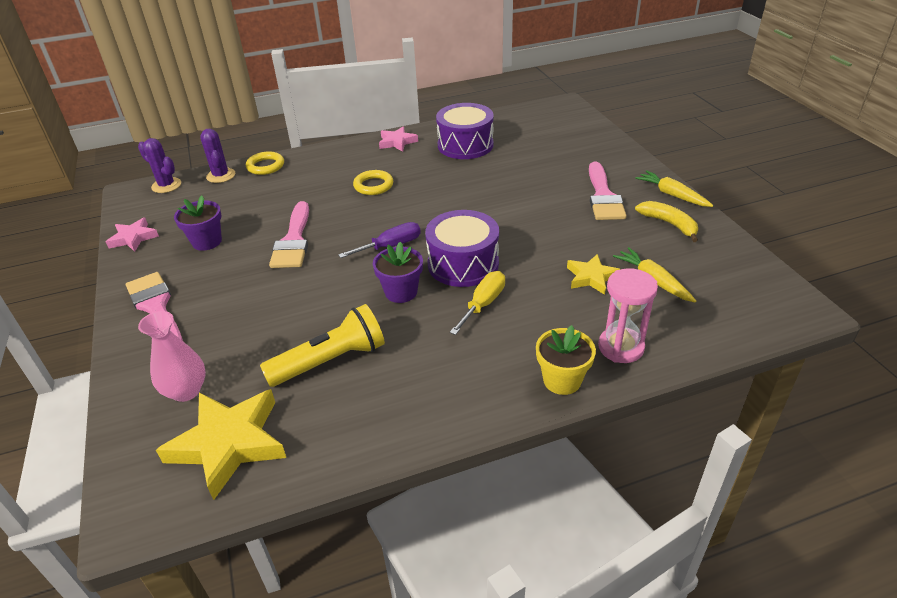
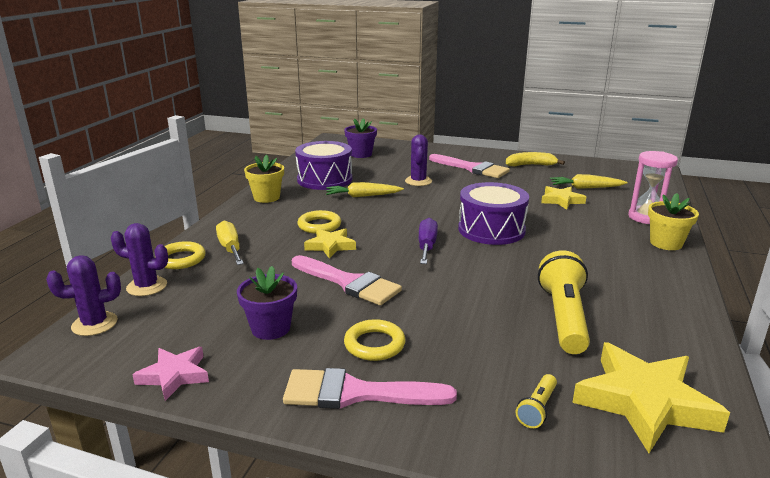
camera: 55 degrees left, 15 degrees down
pink vase [138,311,206,402] -> yellow flashlight [516,374,557,428]
purple flower pot [373,242,423,303] -> purple flower pot moved to [344,118,377,158]
pink star [379,126,418,152] -> yellow flower pot [244,155,284,203]
yellow screwdriver [450,271,505,335] -> yellow screwdriver moved to [216,221,244,265]
yellow carrot [635,170,713,207] -> yellow carrot moved to [326,182,404,197]
none -> yellow star [304,228,356,259]
none -> yellow ring [344,319,405,361]
none -> purple cactus [405,134,432,186]

